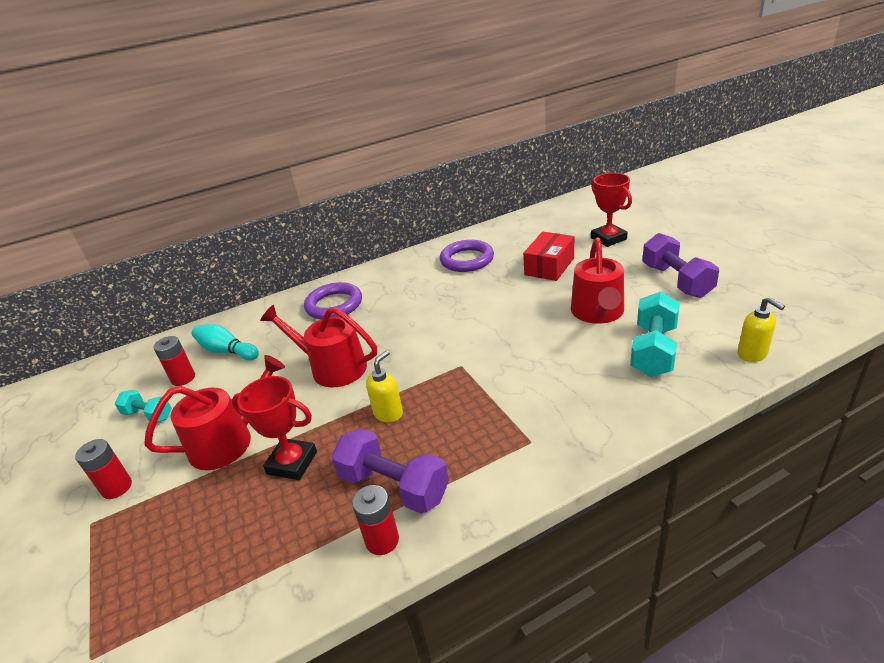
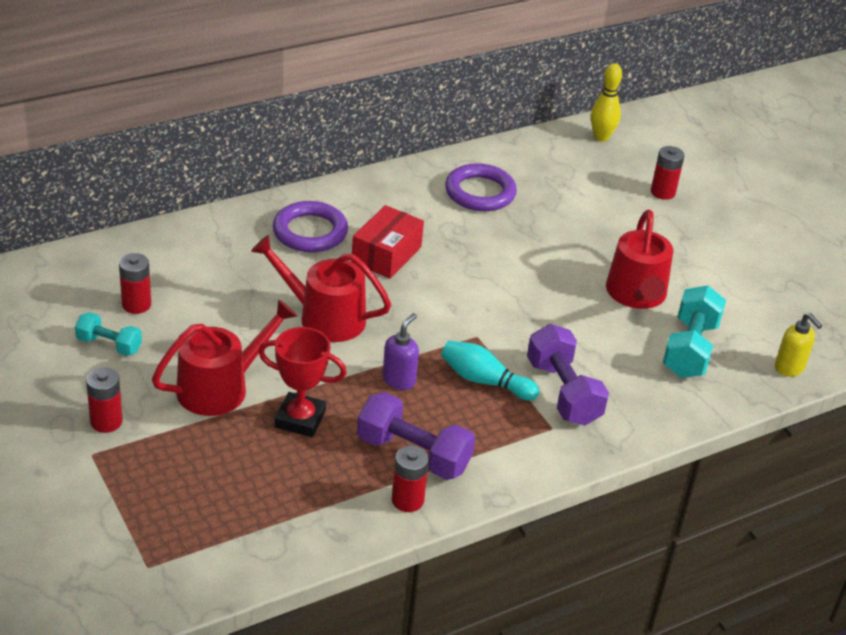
camera: 10 degrees left, 5 degrees up
turquoise bowling pin [192,324,259,360] -> turquoise bowling pin moved to [441,341,539,401]
yellow soap dispenser [366,350,403,422] -> purple soap dispenser [382,313,419,390]
red box [523,232,574,281] -> red box moved to [351,205,424,279]
red trophy [591,173,632,247] -> red battery [651,146,684,200]
purple dumbbell [642,233,719,298] -> purple dumbbell moved to [527,324,609,426]
none -> yellow bowling pin [591,63,622,142]

